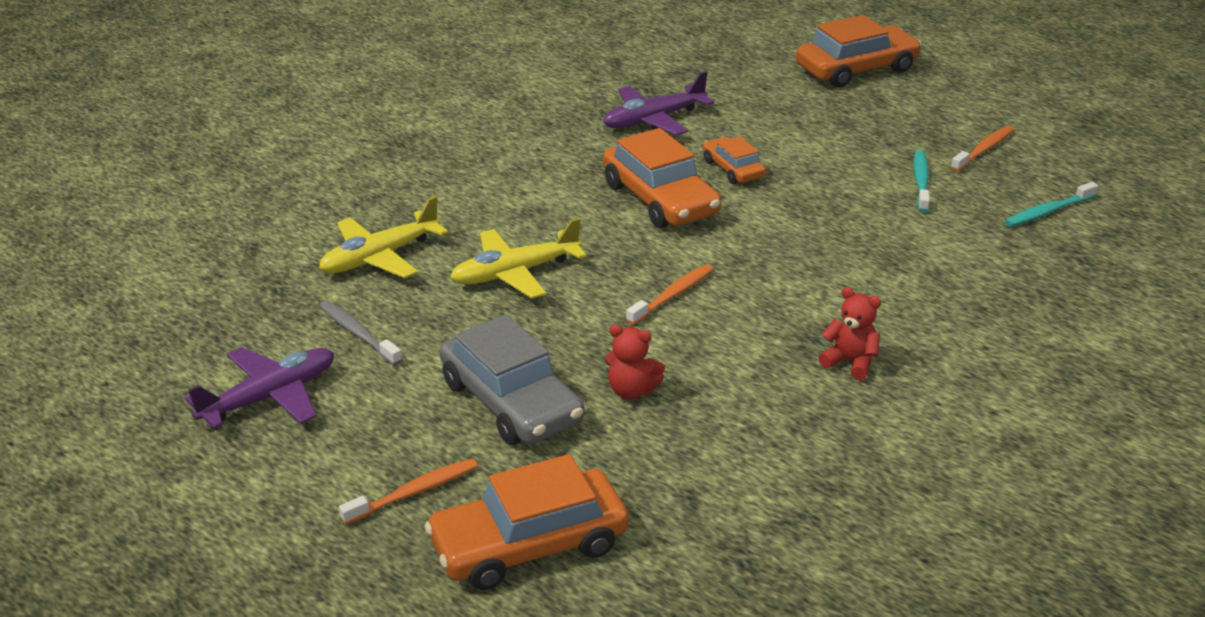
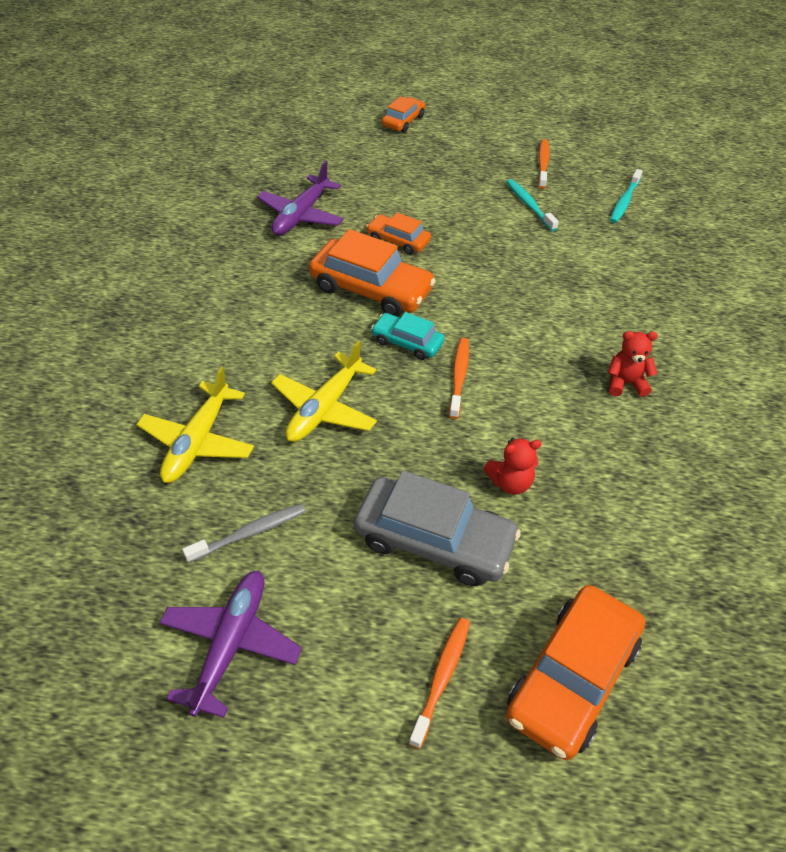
camera: 35 degrees left, 15 degrees up
grey toothbrush [320,301,402,366] -> grey toothbrush turned 135 degrees clockwise [182,504,306,563]
orange car [796,15,922,87] -> orange car [382,96,425,133], size x0.55
none -> turquoise car [371,312,445,360]

